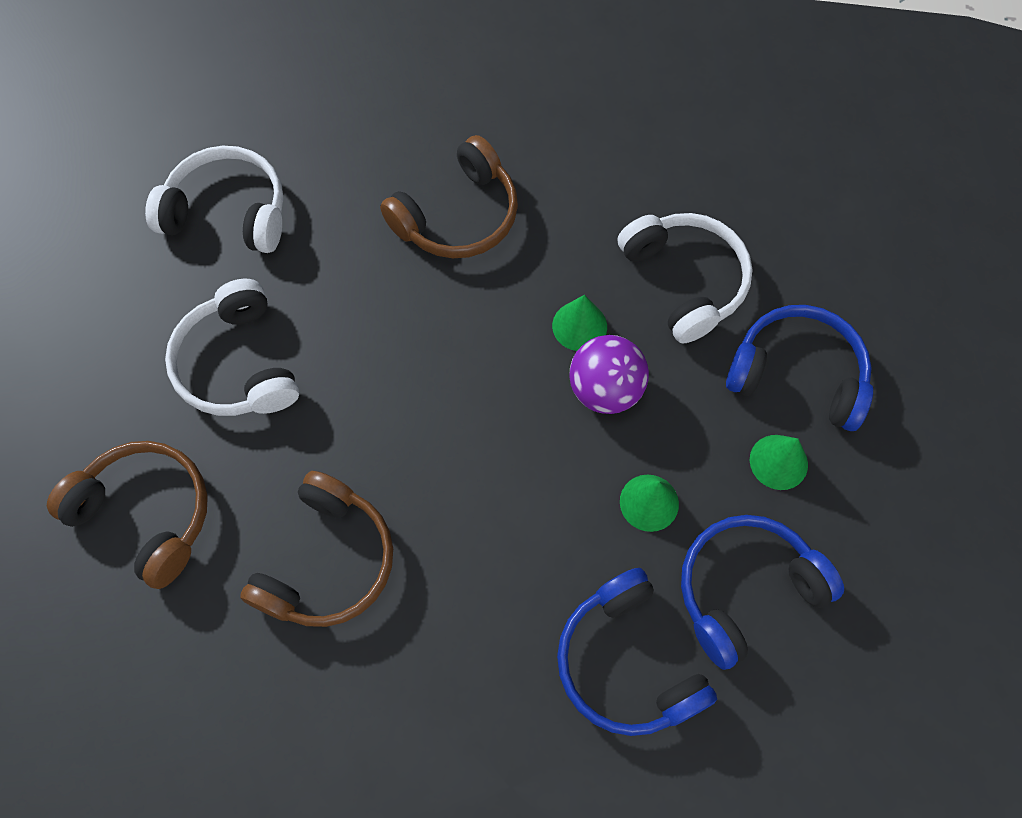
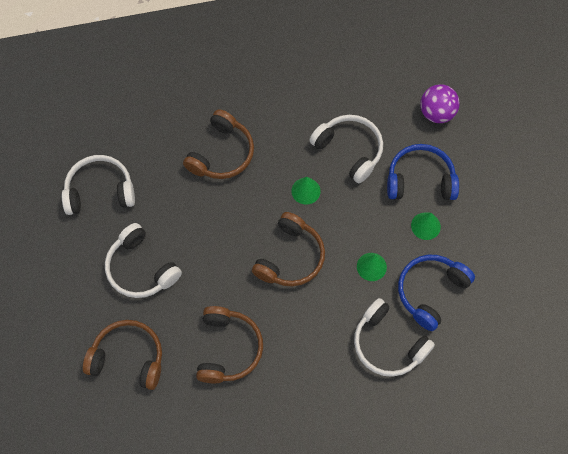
camera: 20 degrees left, 0 degrees up
blue headphones [557,568,717,736] -> white headphones [354,298,435,377]
purple ball [569,335,649,414] -> purple ball moved to [420,84,460,123]
none -> brown headphones [252,212,325,287]

